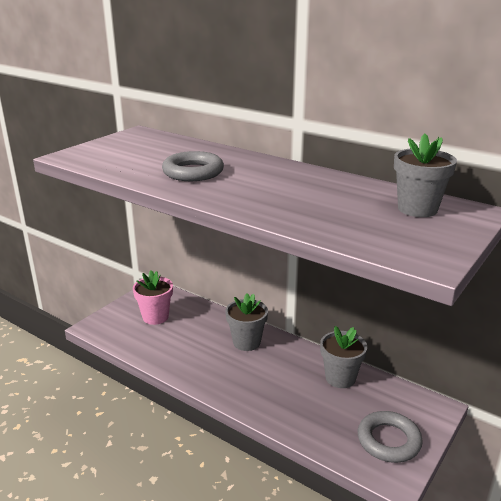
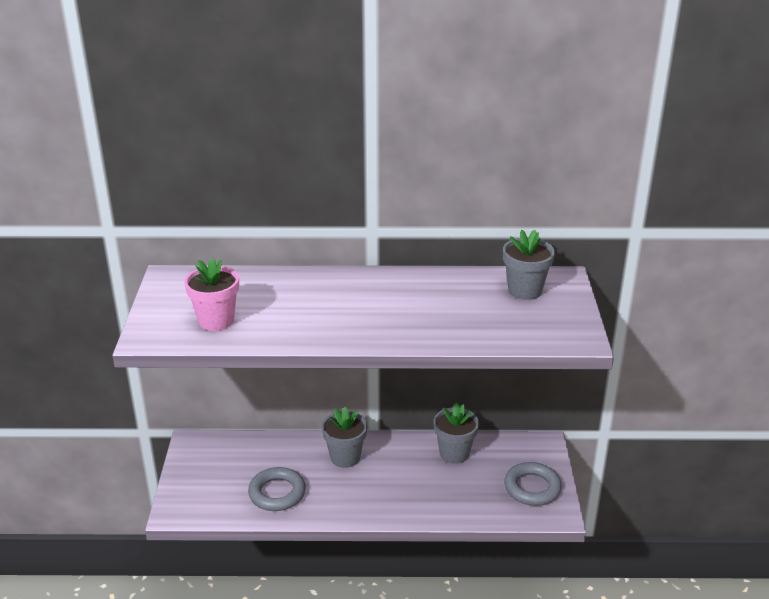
camera: 35 degrees left, 5 degrees up
pink flower pot [133,270,173,325] -> pink flower pot moved to [184,258,239,331]
grey ring [162,151,224,181] -> grey ring moved to [248,467,306,511]

